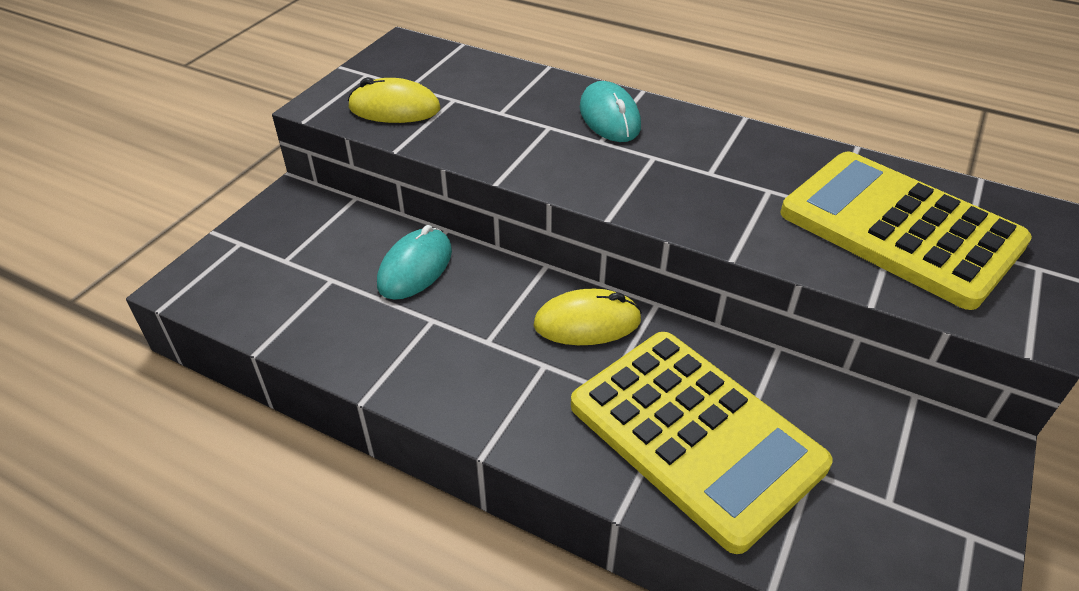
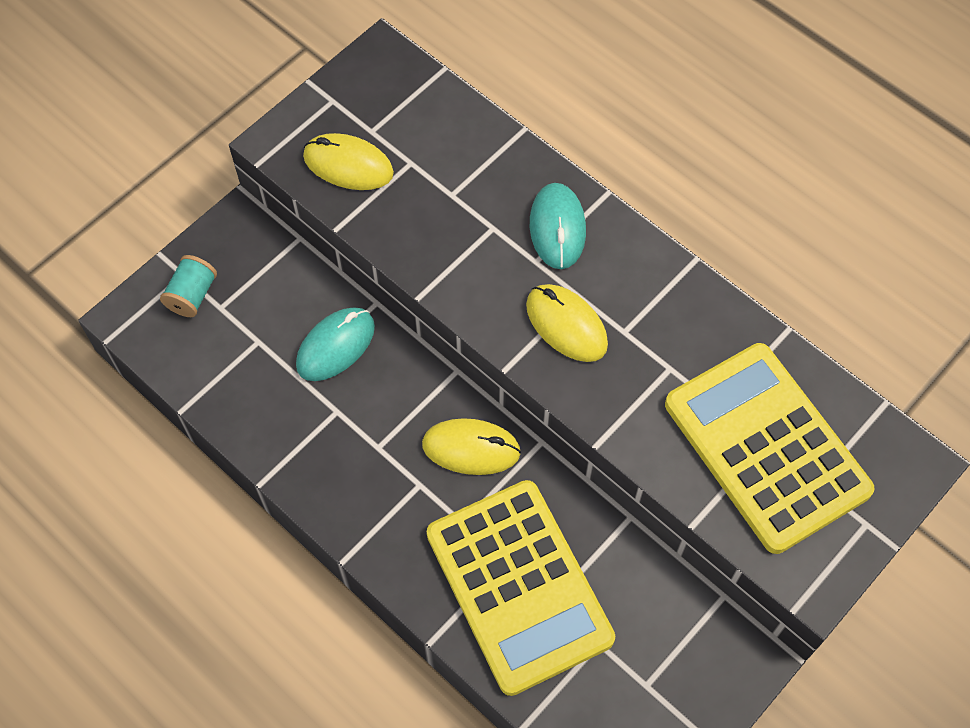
camera: 15 degrees right, 20 degrees up
none -> turquoise spool [160,255,217,317]
none -> yellow mouse [526,284,608,362]

